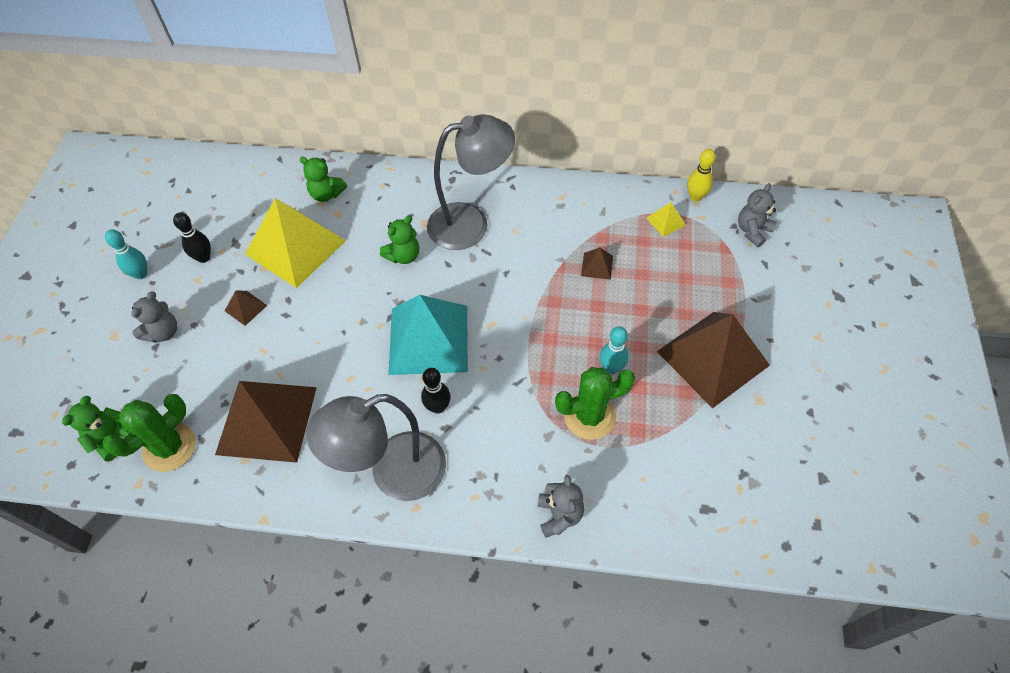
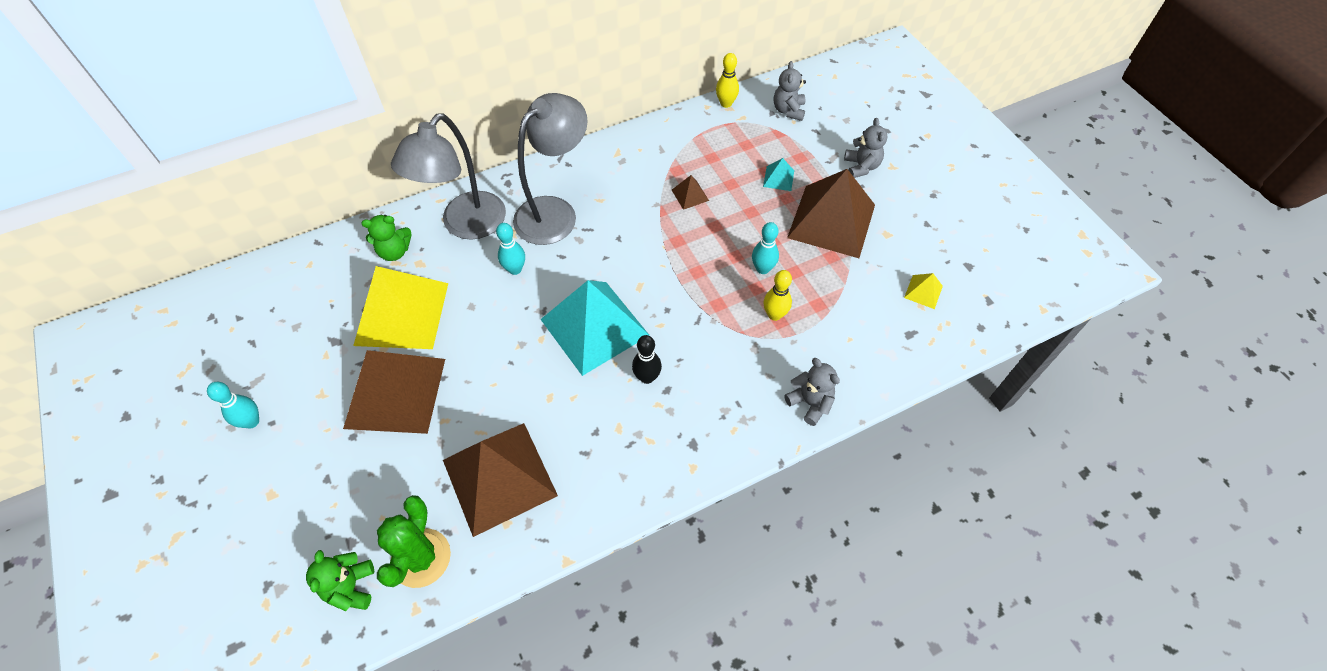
camera: 35 degrees left, 0 degrees up
grey teddy bear [131,291,177,343] -> grey teddy bear moved to [844,118,887,178]
black bowling pin [173,212,211,263] -> none
brown pyramid [225,290,267,326] -> brown pyramid [343,350,445,434], size x2.48
grey lamp [306,394,446,501] -> grey lamp moved to [391,113,506,240]
green teddy bear [380,216,419,264] -> turquoise bowling pin [496,223,525,275]
green cactus [555,367,635,440] -> yellow bowling pin [763,270,792,321]
yellow pyramid [646,202,686,237] -> yellow pyramid moved to [904,273,943,309]
none -> turquoise pyramid [763,158,794,191]

